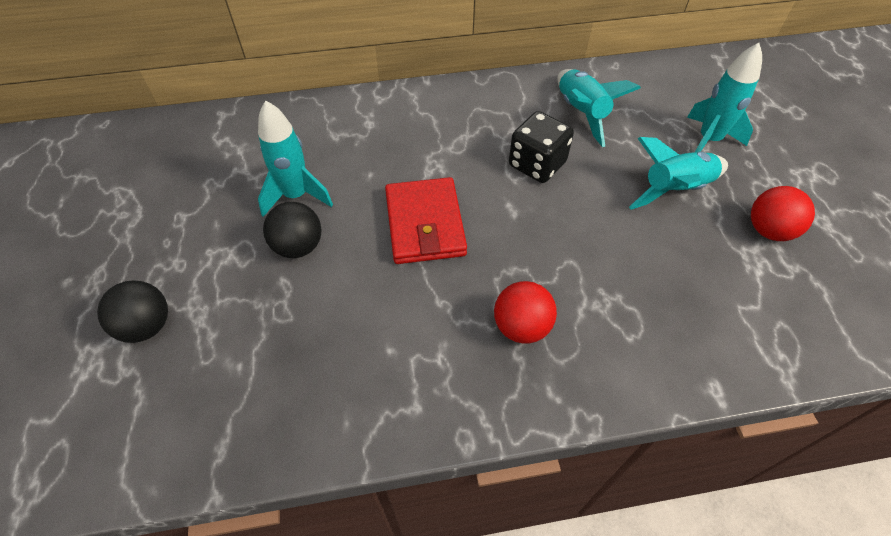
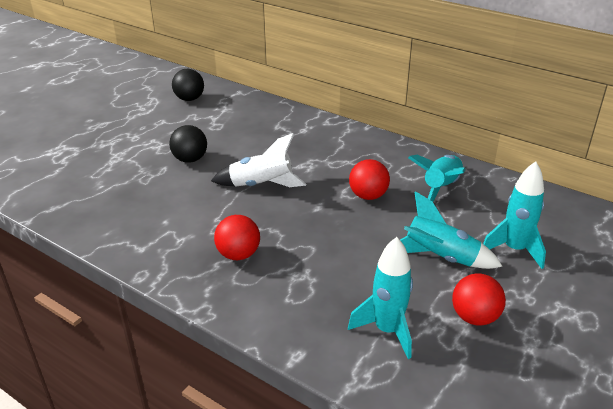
camera: 45 degrees right, 20 degrees down
black ball [97,280,168,343] -> black ball moved to [172,69,204,101]
turquoise rocket [258,100,333,217] -> turquoise rocket moved to [348,237,413,359]
red wallet [385,177,467,264] -> white rocket [211,133,306,187]
black dice [509,111,574,183] -> red ball [349,159,390,200]

